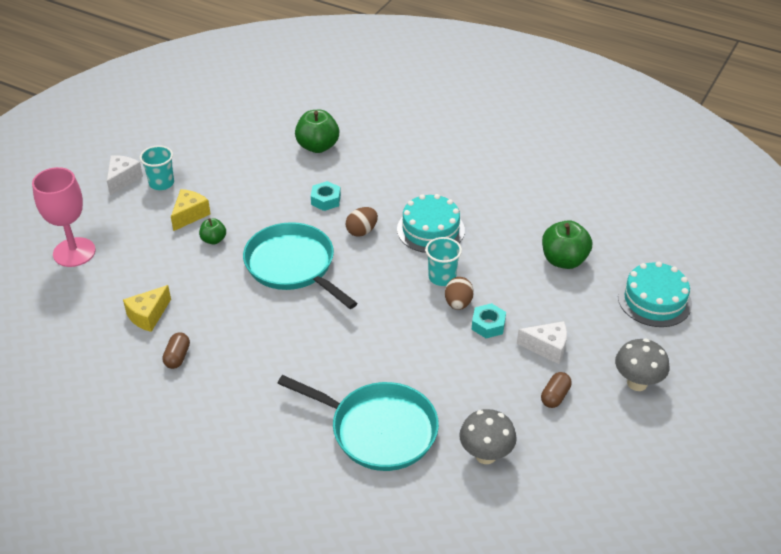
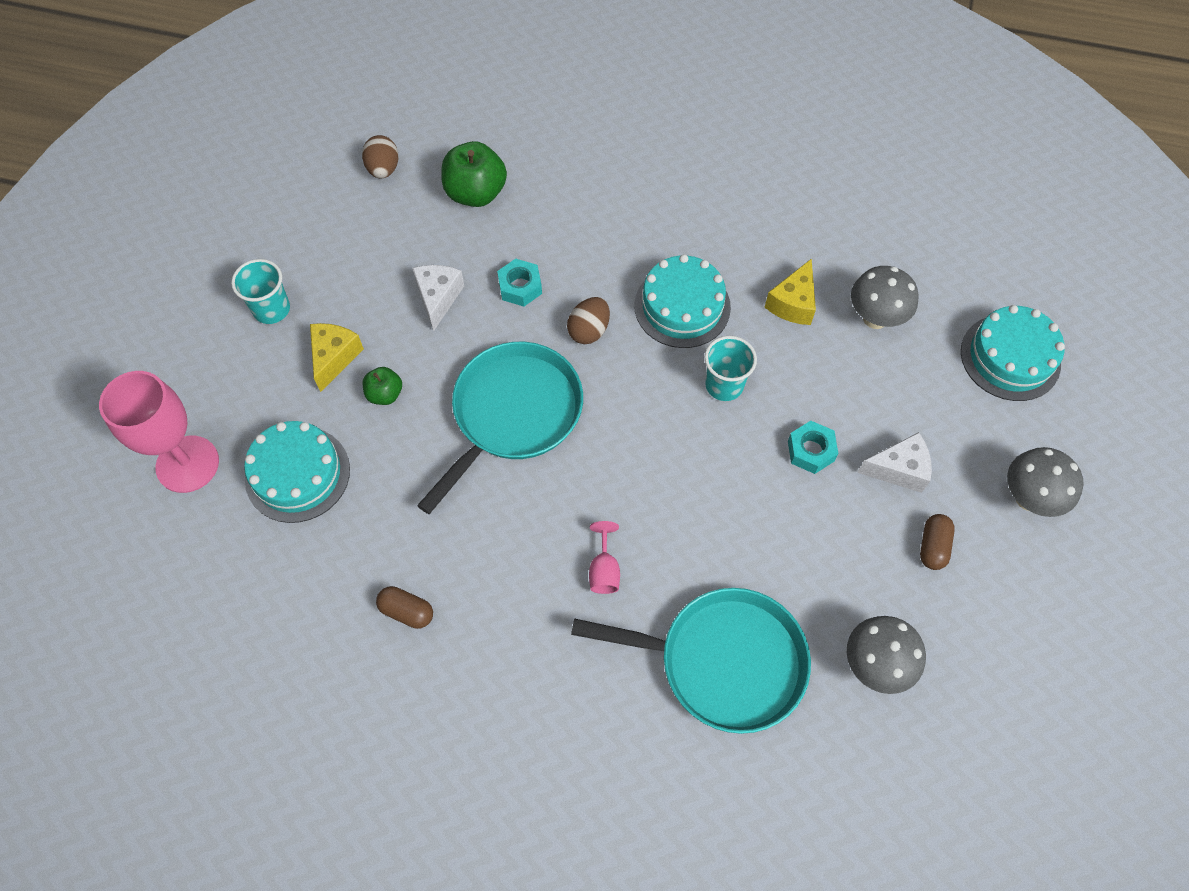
camera: 15 degrees left, 20 degrees up
white cheese [107,155,143,196] -> white cheese moved to [412,265,464,331]
yellow cheese [123,285,171,332] -> yellow cheese moved to [765,258,816,325]
brown capsule [162,332,190,369] -> brown capsule turned 60 degrees counterclockwise [376,586,433,629]
turquoise pan [243,222,357,309] -> turquoise pan turned 90 degrees clockwise [417,342,583,514]
brown egg [445,277,474,310] -> brown egg moved to [362,135,399,179]
green apple [542,220,592,269] -> grey mushroom [851,266,919,329]
none -> turquoise cake [244,421,350,523]
none -> pink goblet [589,521,620,594]

